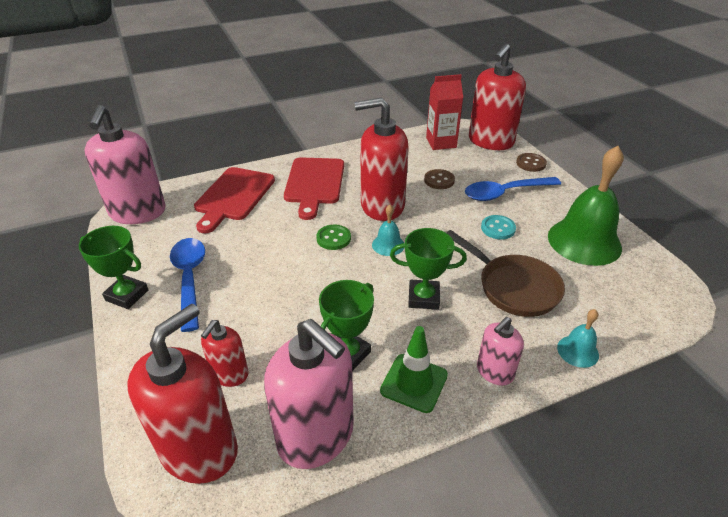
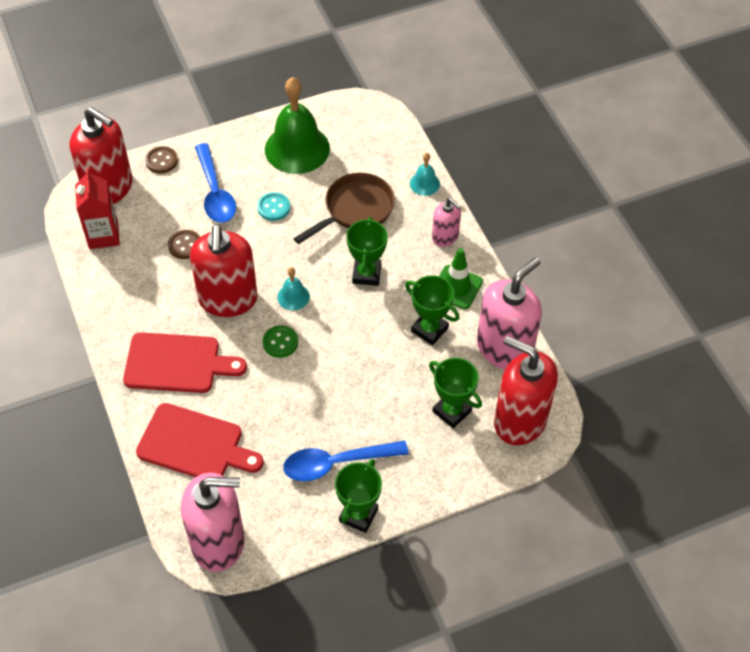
camera: 90 degrees left, 15 degrees up
red soap dispenser [201,320,249,387] -> green trophy [429,358,482,428]

